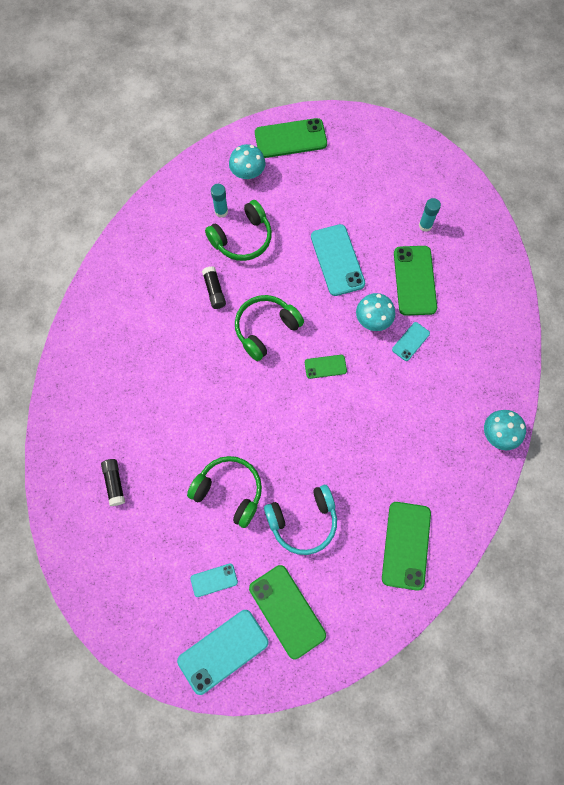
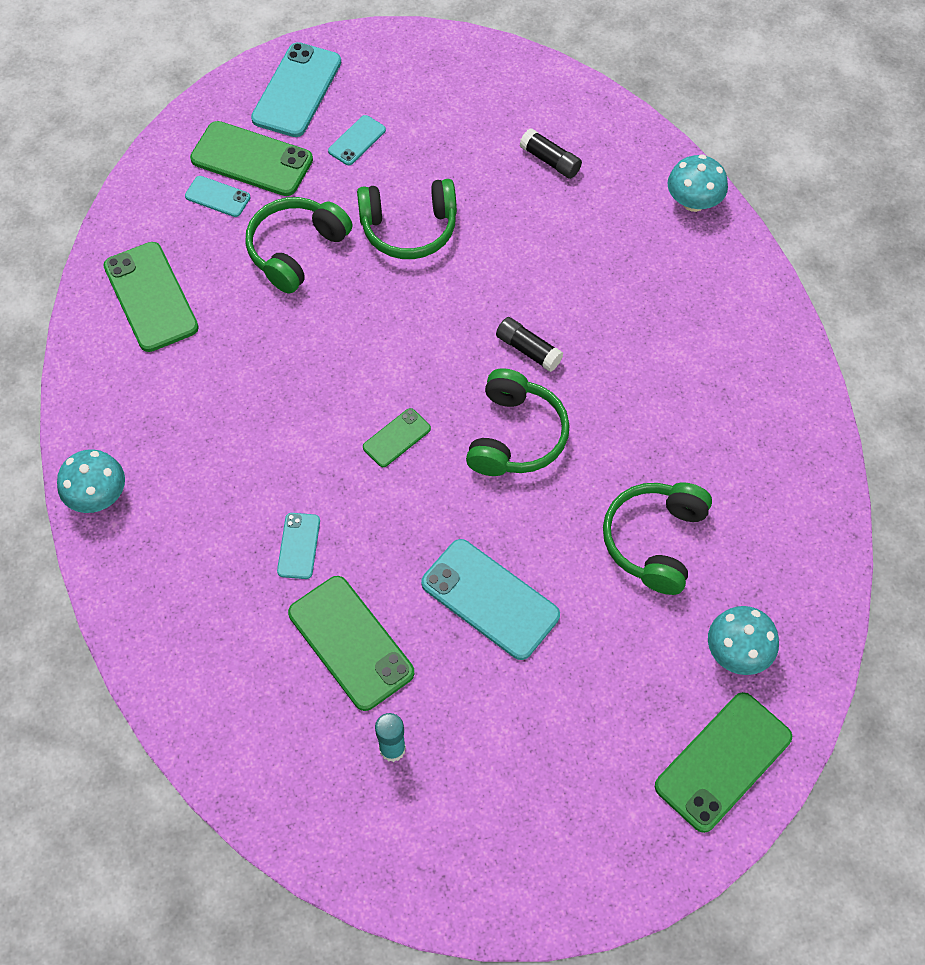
camera: 145 degrees right, 10 degrees down
black glue stick [202,266,226,309] -> black glue stick moved to [496,317,563,372]
turquoise glue stick [211,184,228,218] -> none
turquoise headphones [264,485,337,555] -> green headphones [245,197,352,294]
turquoise mushroom [356,293,395,331] -> turquoise mushroom moved to [667,154,728,212]
none -> turquoise phone [185,176,250,217]

